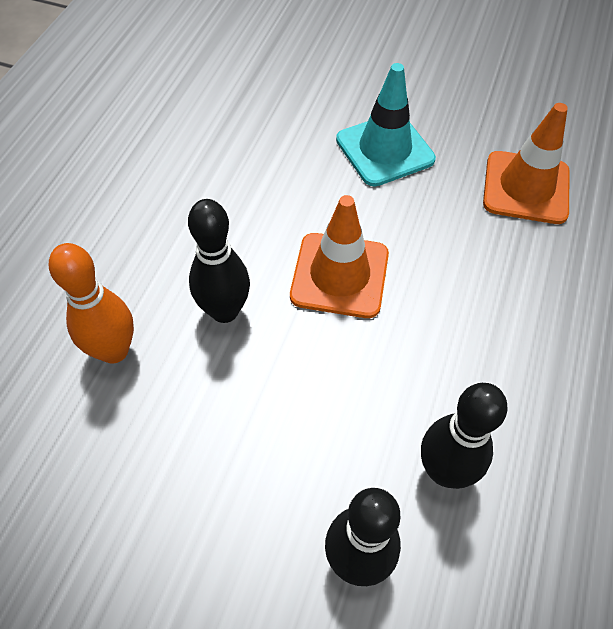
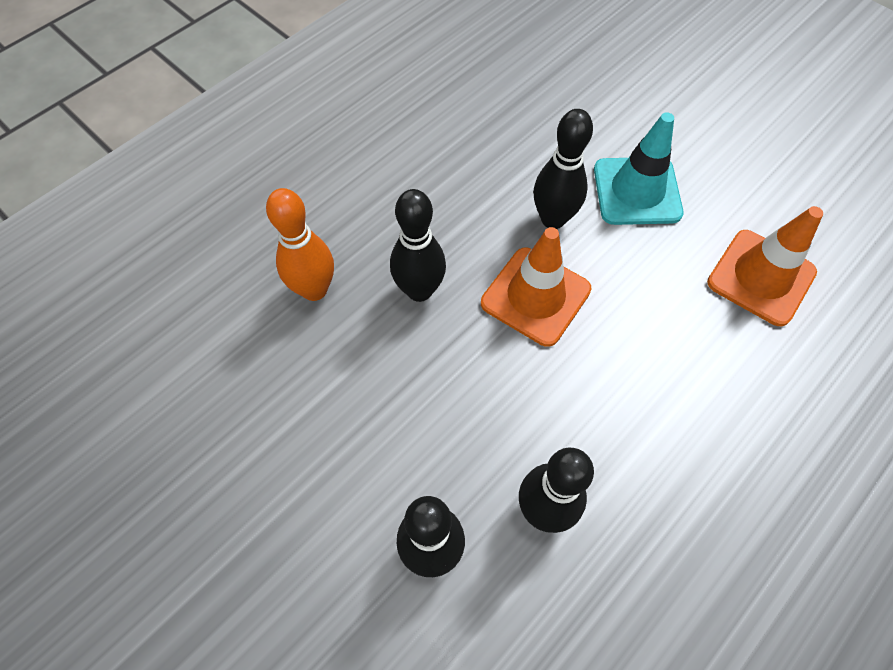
camera: 25 degrees right, 5 degrees up
none -> black bowling pin [534,109,593,229]

